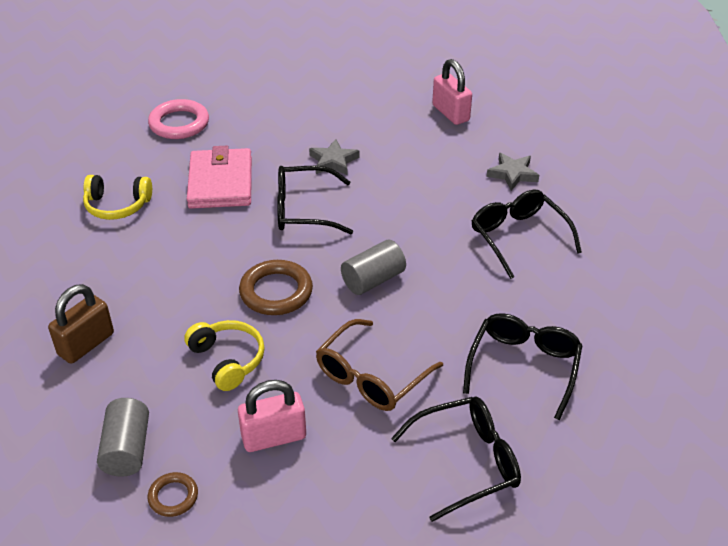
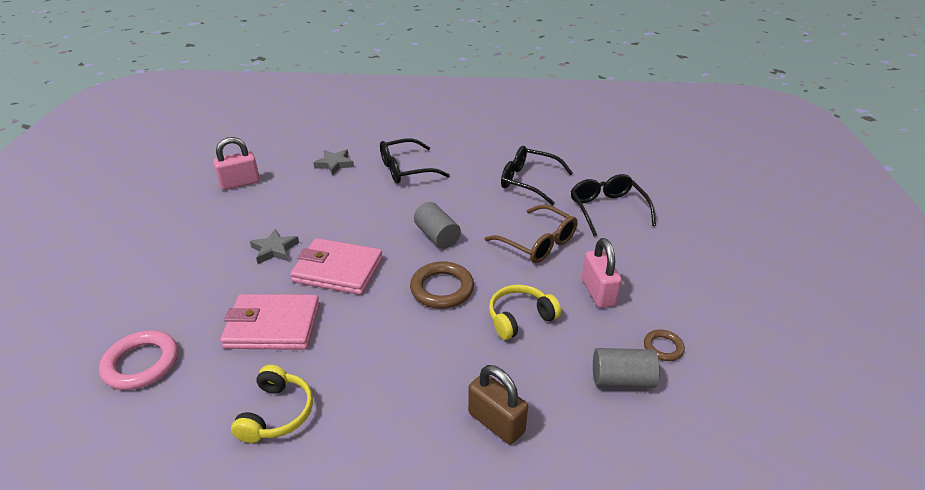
camera: 85 degrees left, 5 degrees down
black glasses [277,166,353,234] -> pink wallet [290,238,383,295]

